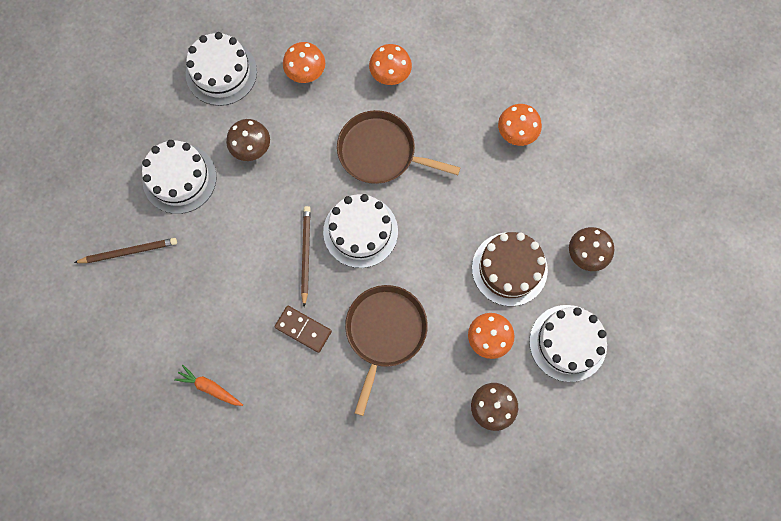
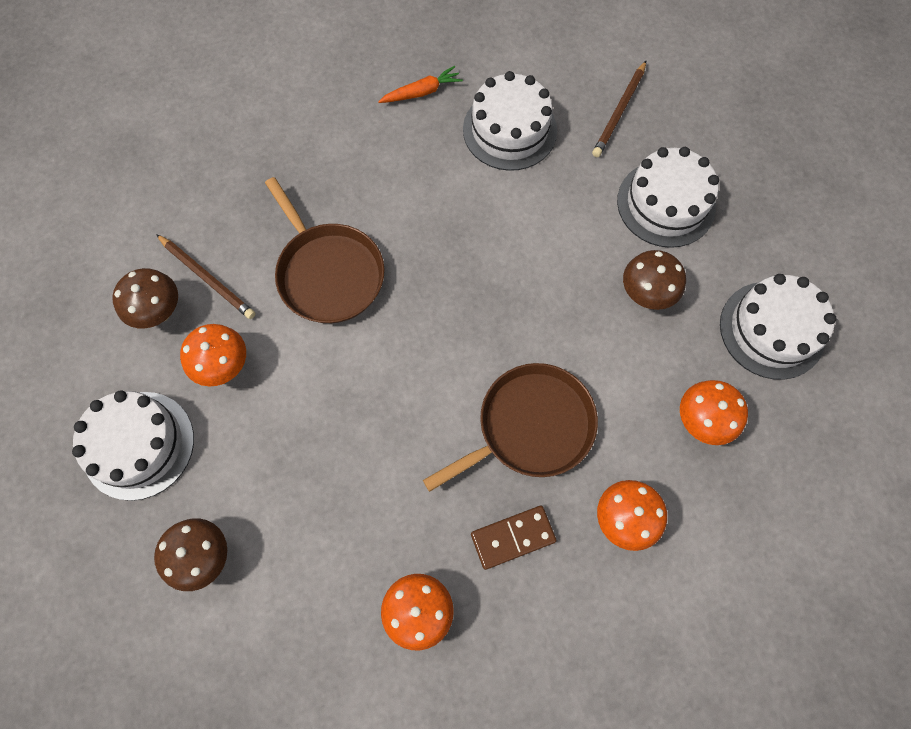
camera: 130 degrees right, 5 degrees down
brown domino [274,306,332,353] -> brown domino moved to [471,506,556,570]
brown pencil [301,206,311,307] -> brown pencil moved to [156,234,255,319]
white cake [323,194,398,268] -> white cake moved to [463,71,557,171]
brown cake [472,232,548,306] -> none

